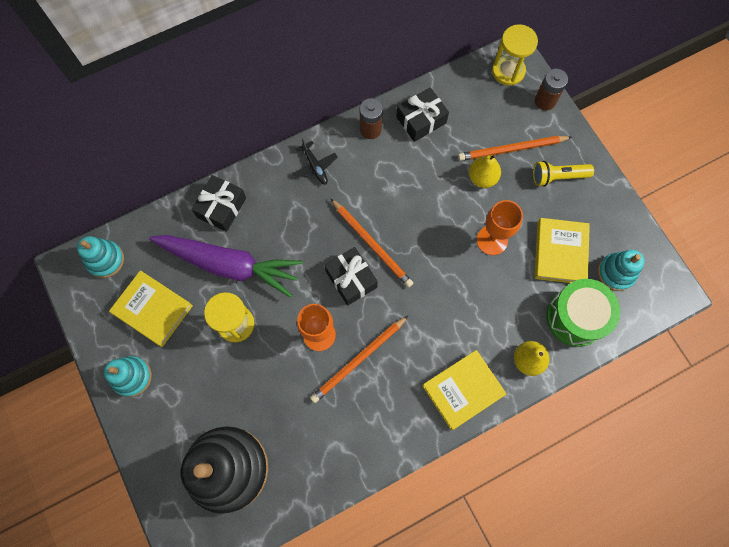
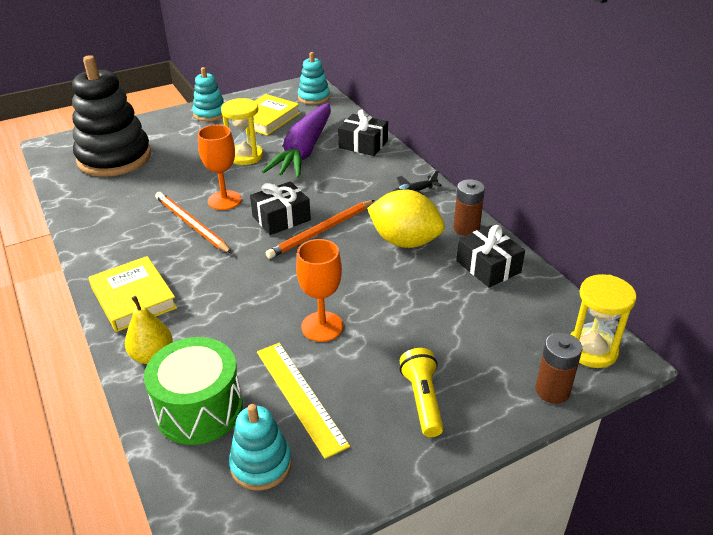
camera: 90 degrees right, 35 degrees down
orange pencil [458,136,572,161] -> none
yellow pear [469,154,501,188] -> none
yellow book [535,218,590,283] -> yellow ruler [257,343,350,459]
none -> yellow lemon [367,190,445,248]

